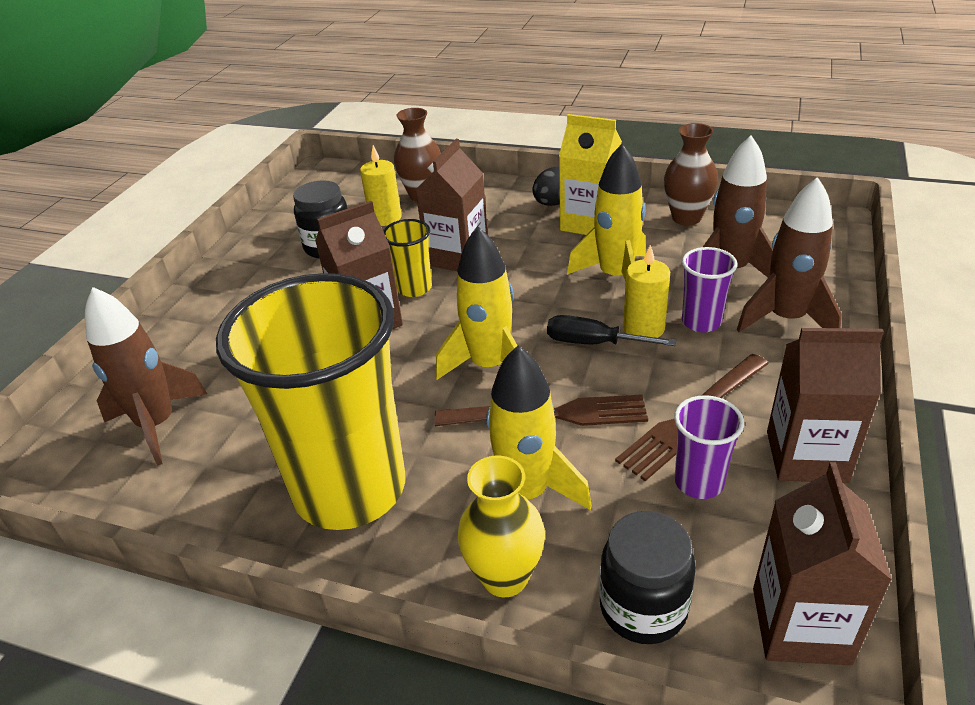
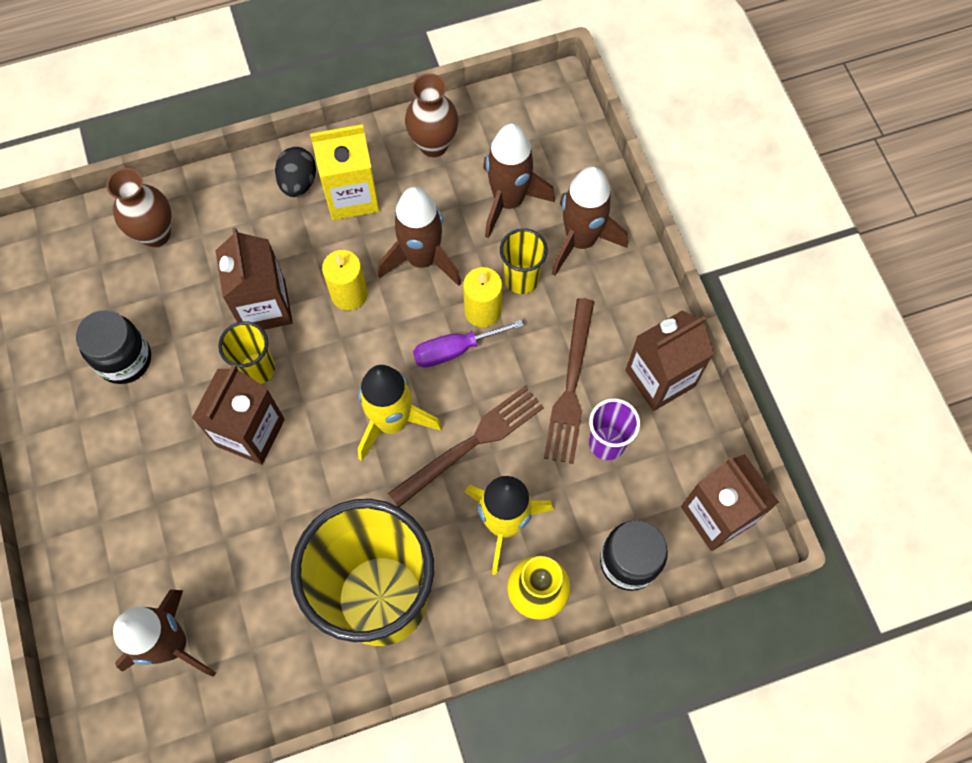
camera: 40 degrees left, 30 degrees up
yellow candle [360,145,402,226] -> yellow candle moved to [322,250,368,310]
black screwdriver [547,315,676,346] -> purple screwdriver [413,319,524,368]
yellow rocket [567,144,646,282] -> brown rocket [378,187,461,286]
purple cup [682,247,737,332] -> yellow cup [500,228,548,294]

